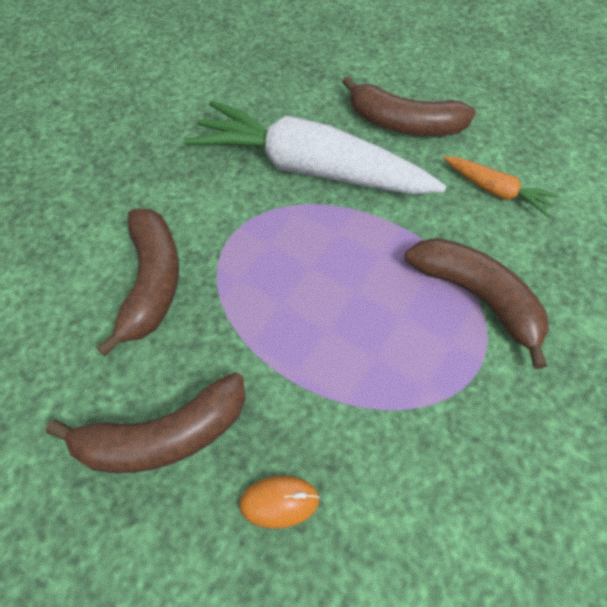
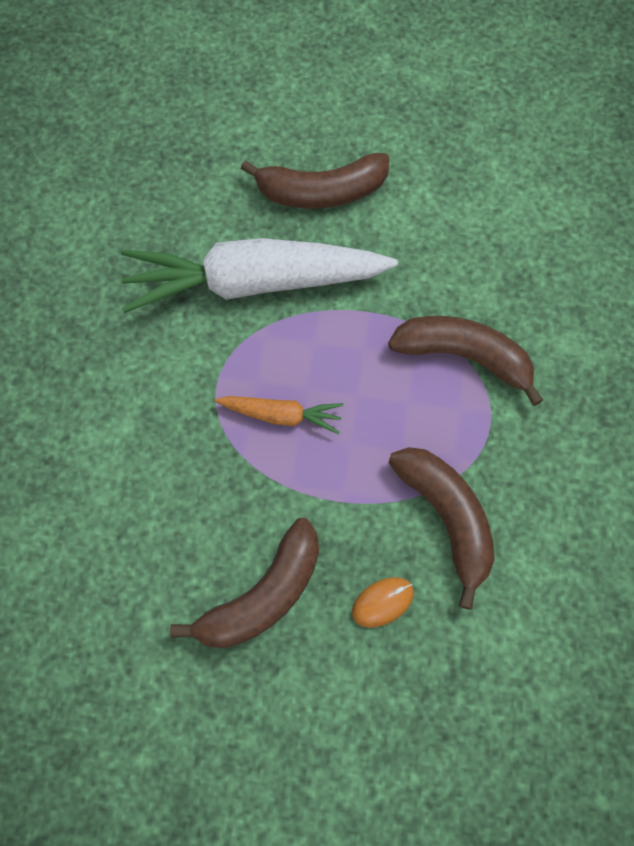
camera: 25 degrees left, 10 degrees up
brown banana [96,209,179,356] -> brown banana moved to [389,447,495,610]
orange carrot [443,156,559,216] -> orange carrot moved to [215,396,343,434]

